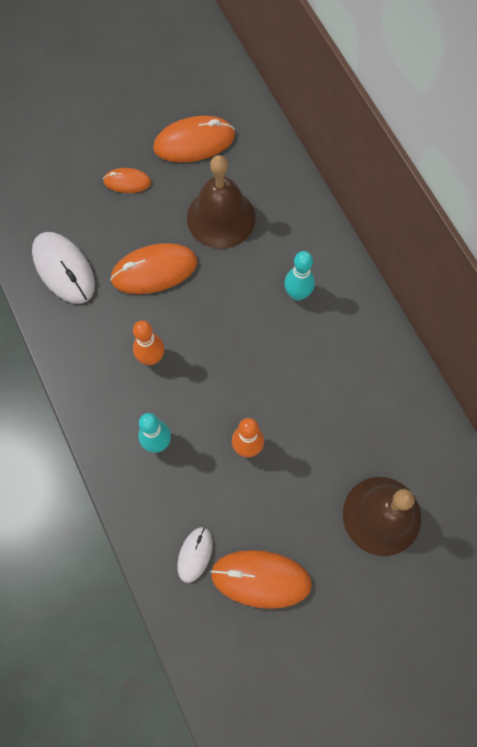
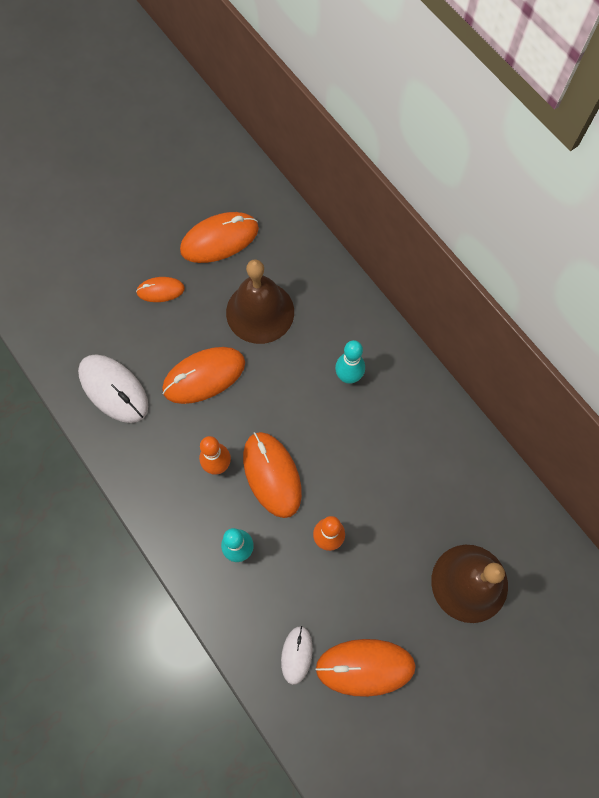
camera: 10 degrees left, 0 degrees up
none -> orange mouse [243,432,302,518]

